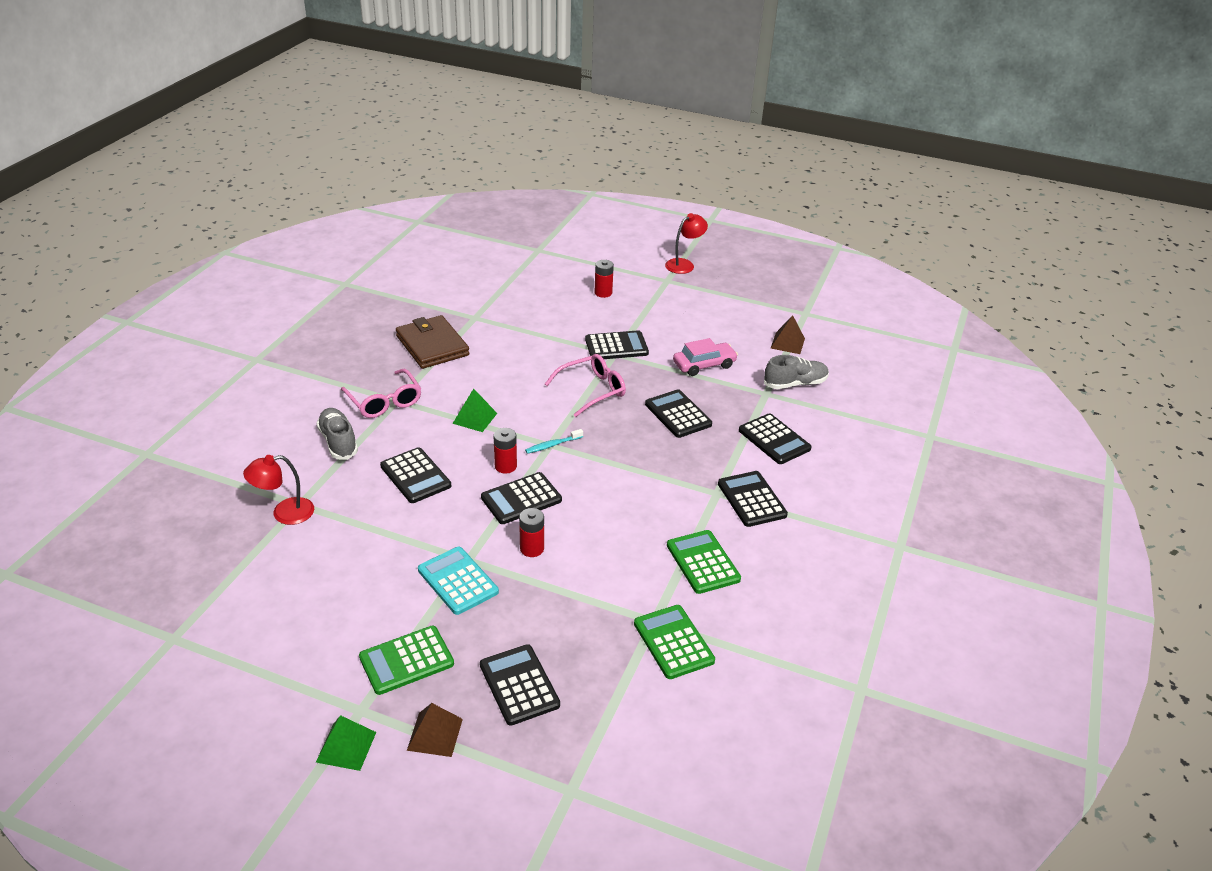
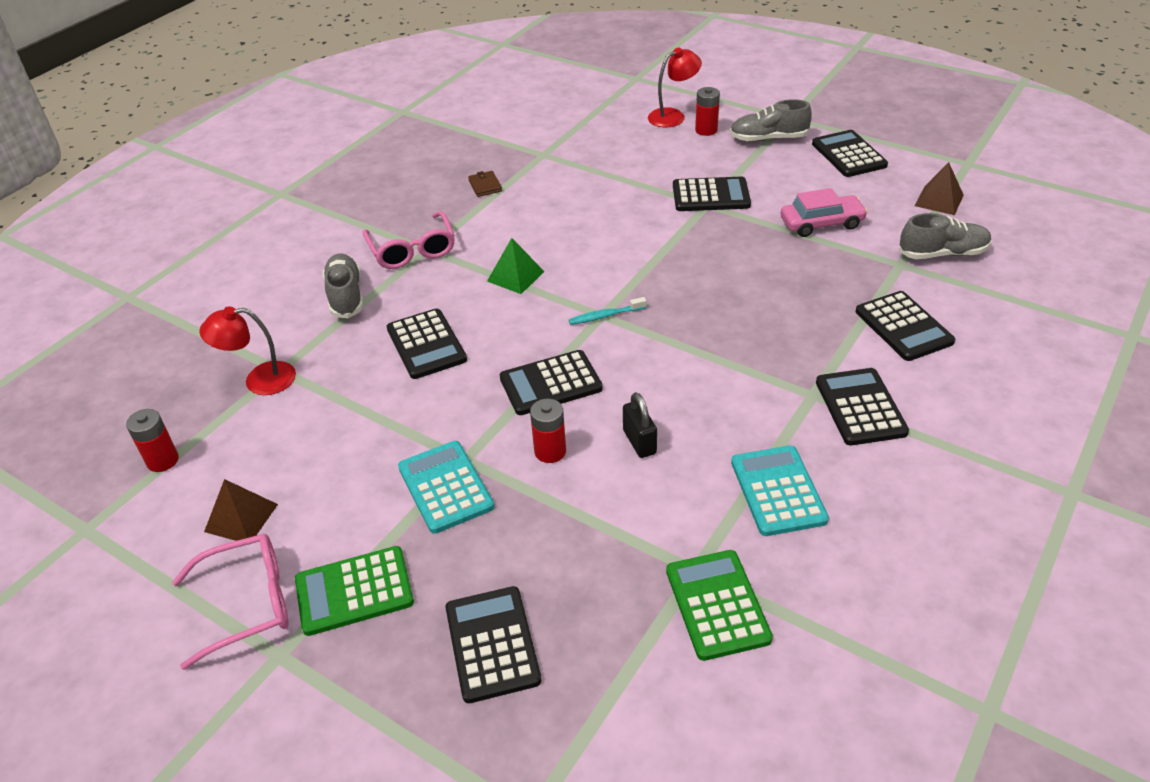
camera: 15 degrees right, 5 degrees up
green pyramid [316,715,376,771] -> none
brown wallet [396,315,469,369] -> brown wallet [468,171,502,197], size x0.42
brown pyramid [407,703,463,757] -> brown pyramid moved to [204,479,278,545]
red battery [494,428,517,474] -> red battery moved to [126,409,179,472]
pink glasses [545,354,626,417] -> pink glasses moved to [172,534,289,670]
black calculator [645,389,712,438] -> black calculator moved to [812,130,888,177]
red lamp [665,213,708,274] -> red lamp moved to [648,47,702,127]
green calculator [667,530,741,594] -> turquoise calculator [731,445,829,536]
none -> black padlock [623,392,657,458]
none -> grey shoe [730,99,812,142]

